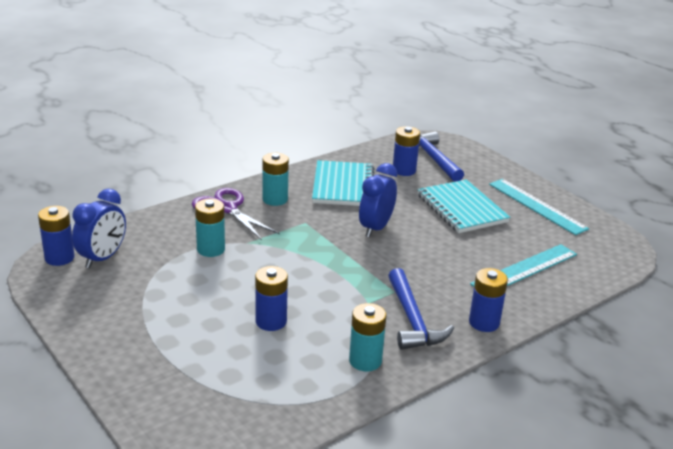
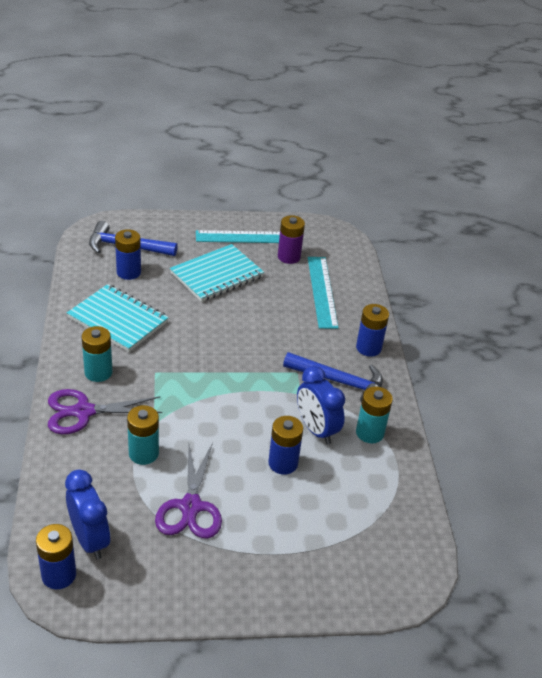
camera: 60 degrees left, 10 degrees up
blue clock [359,163,397,237] -> blue clock moved to [297,366,345,444]
turquoise notebook [417,179,510,233] -> turquoise notebook turned 45 degrees counterclockwise [170,244,264,302]
none -> purple scissors [155,442,222,539]
none -> purple battery [278,215,305,264]

